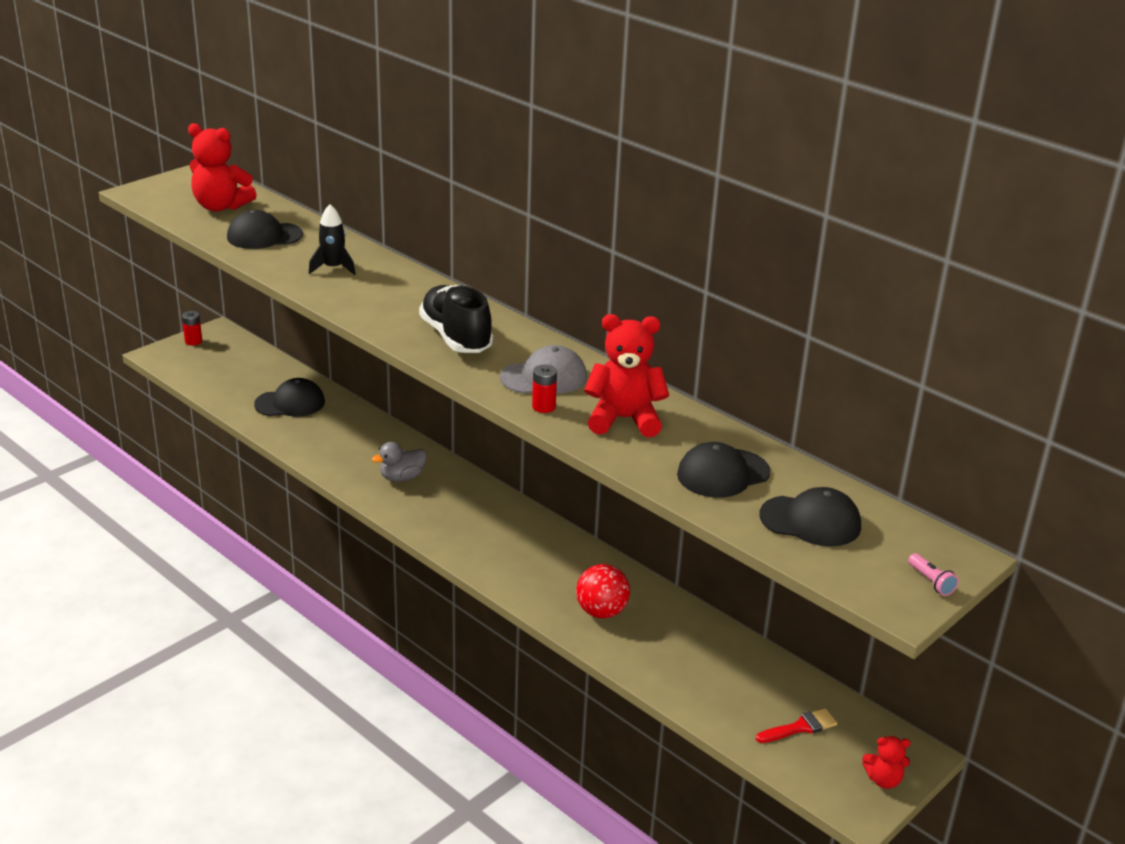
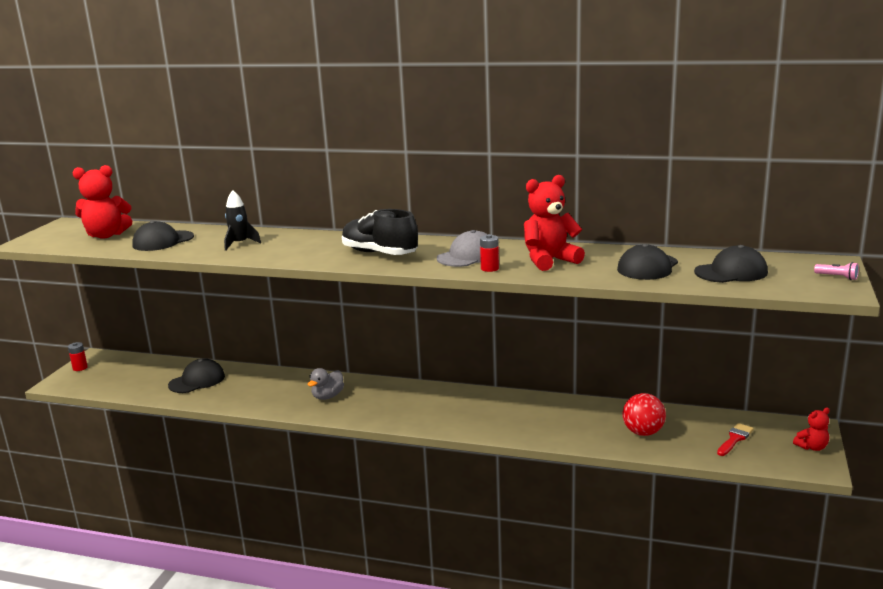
camera: 25 degrees left, 10 degrees down
red ball [576,564,630,618] -> red ball moved to [622,393,666,436]

